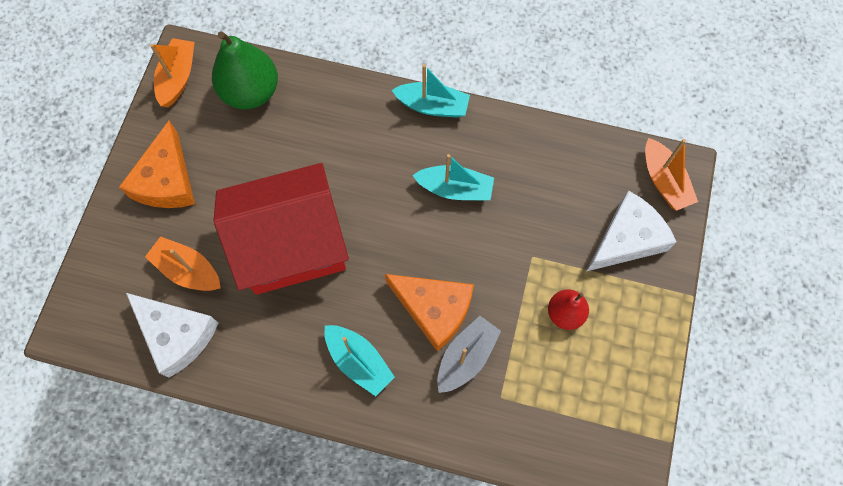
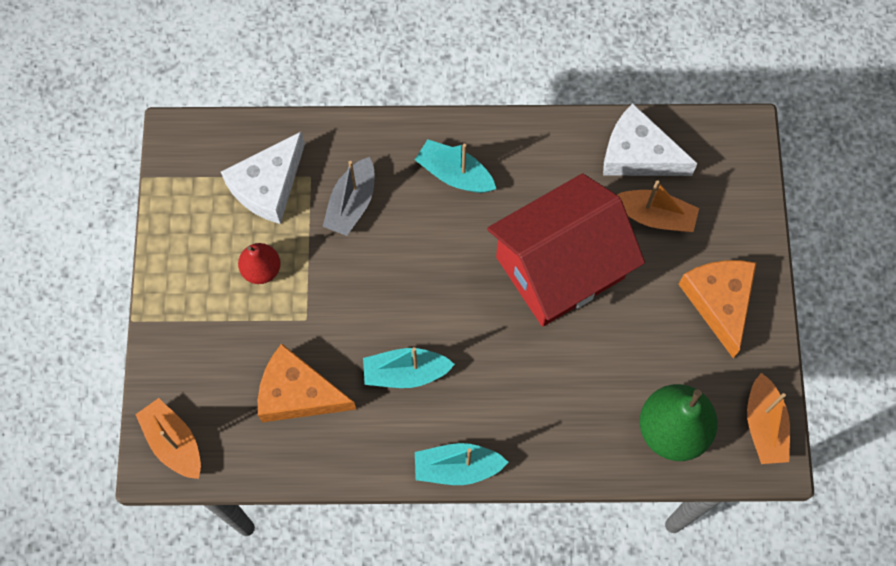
camera: 165 degrees right, 0 degrees up
orange cheese [385,274,474,351] -> orange cheese moved to [258,343,357,422]
white cheese [587,190,676,271] -> white cheese moved to [221,131,305,224]

